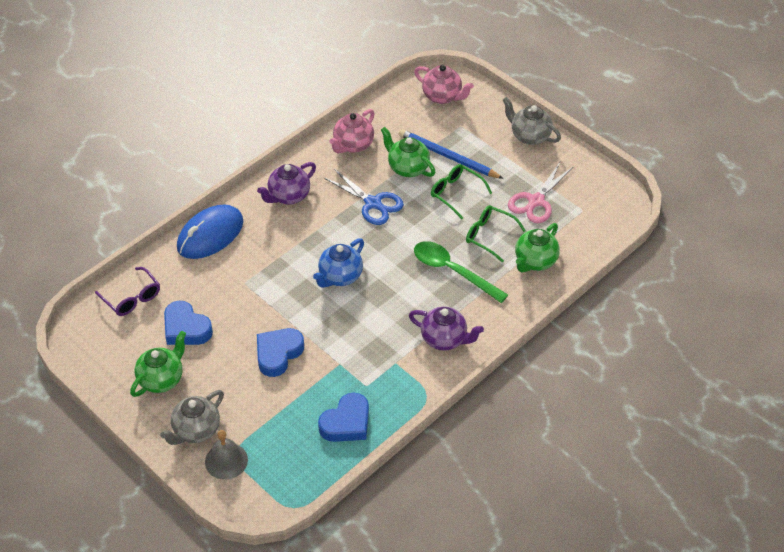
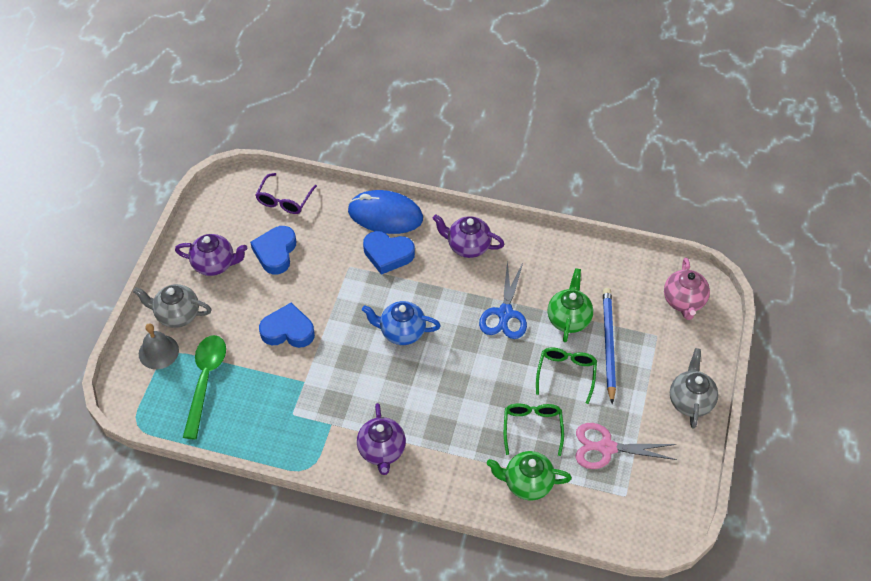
camera: 60 degrees right, 5 degrees up
green teapot [130,331,186,397] -> purple teapot [175,234,247,276]
blue heart [318,392,369,442] -> blue heart moved to [363,231,415,275]
pink teapot [329,109,375,153] -> none
green spoon [414,241,508,303] -> green spoon moved to [183,335,226,439]

